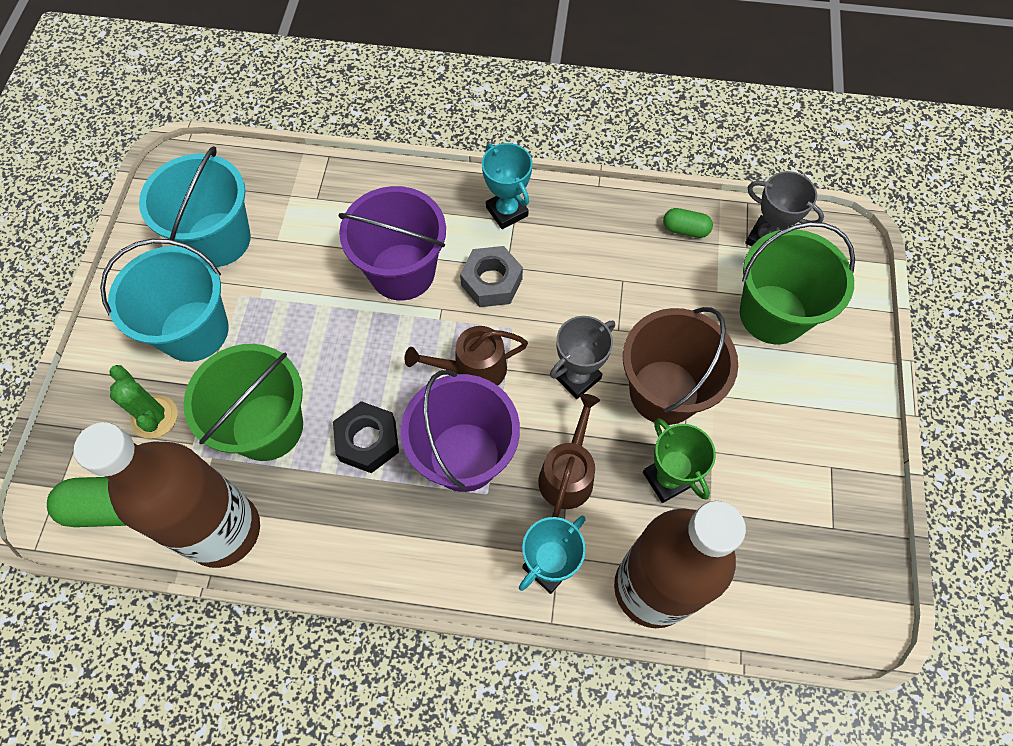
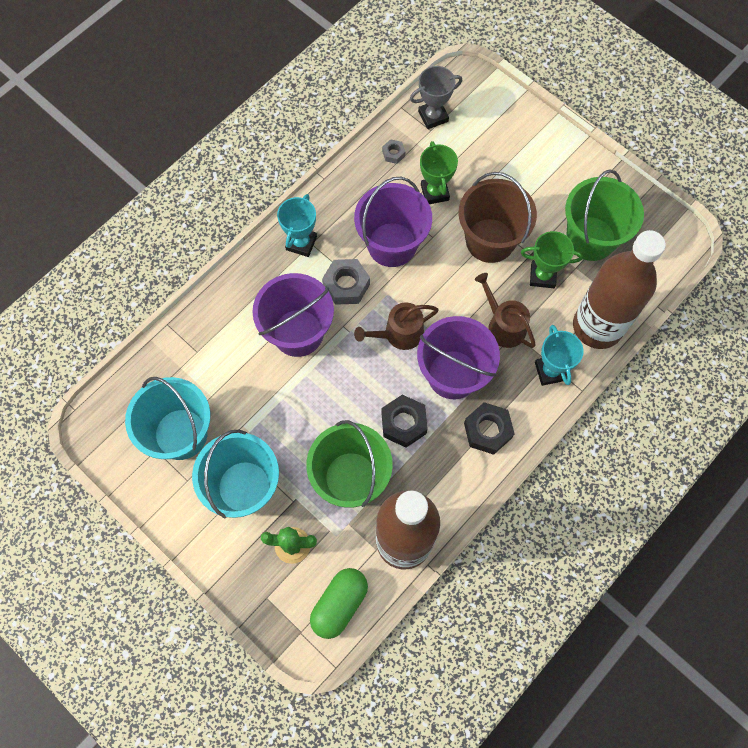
camera: 55 degrees left, 5 degrees up
brown watering can [405,326,528,386] -> brown watering can turned 45 degrees clockwise [354,302,439,350]
turquoise trophy [482,143,532,229] -> turquoise trophy turned 75 degrees counterclockwise [277,194,317,257]
grey trophy [550,316,615,399] -> none
green capsule [663,208,713,238] -> grey nut [382,139,405,164]
green bucket [740,222,855,344] -> green bucket moved to [565,169,644,261]
none -> purple bucket [354,177,432,267]
none -> green trophy [420,141,458,204]
none -> black nut [464,402,515,455]

